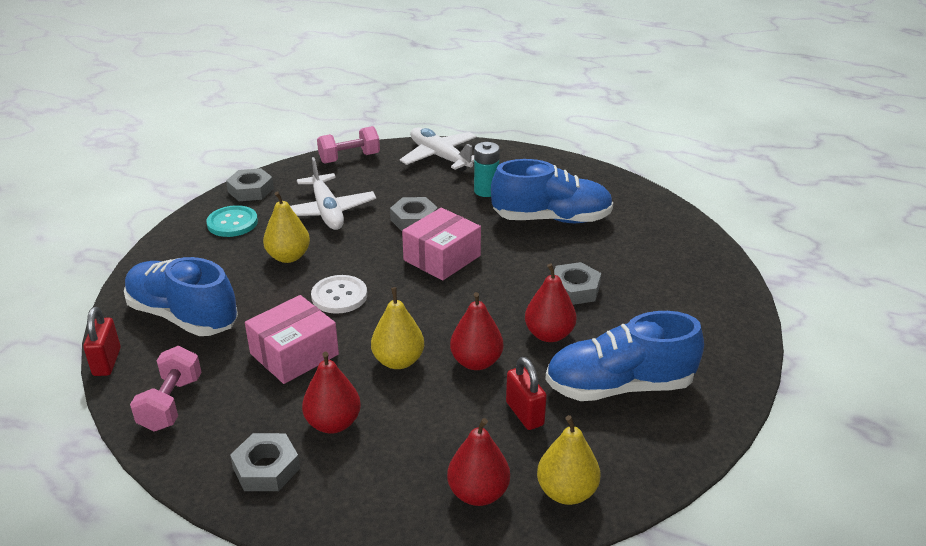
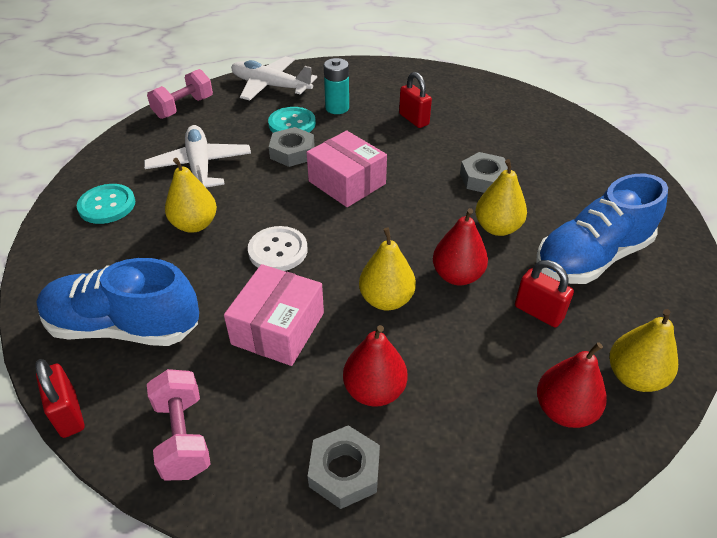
camera: 25 degrees left, 10 degrees up
grey nut [226,168,274,201] -> none
white plane [290,157,376,230] -> white plane turned 150 degrees counterclockwise [144,125,251,187]
pink box [402,208,481,281] -> pink box turned 60 degrees counterclockwise [306,130,387,207]
blue shoe [491,159,613,223] -> red padlock [399,72,432,128]
red pear [525,263,576,342] -> yellow pear [475,159,527,236]
none -> turquoise button [268,107,316,133]

